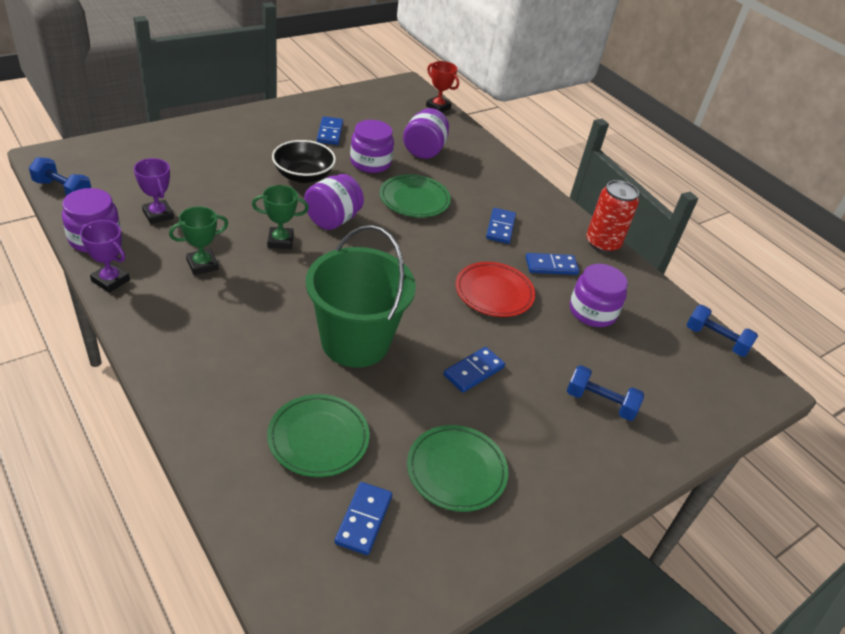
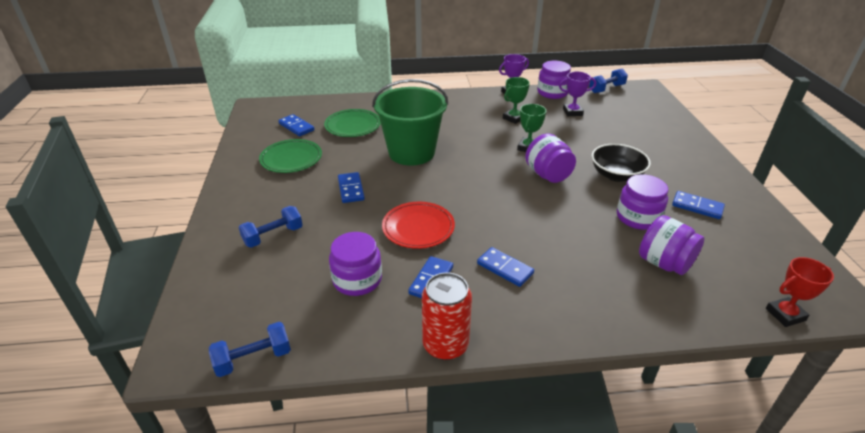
camera: 125 degrees right, 5 degrees down
green trophy [169,206,228,275] -> green trophy turned 45 degrees clockwise [503,77,530,124]
green plate [380,174,451,217] -> none

